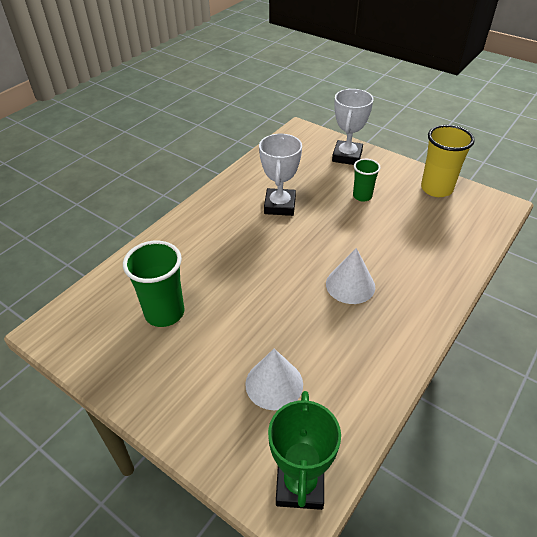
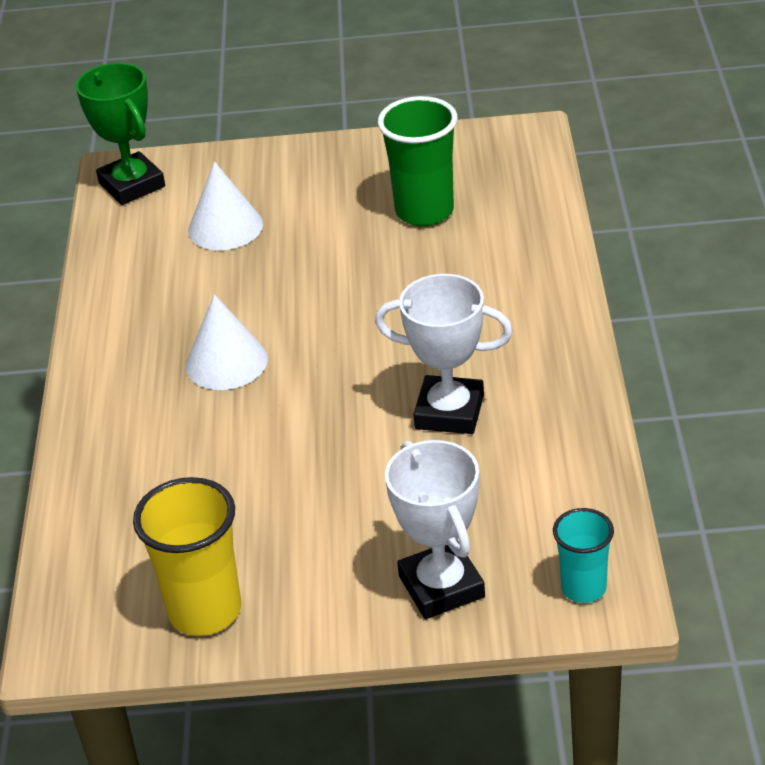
camera: 145 degrees right, 5 degrees down
white trophy [259,134,302,216] -> white trophy turned 45 degrees counterclockwise [375,274,513,434]
green cup [353,159,380,202] -> none
none -> turquoise cup [553,508,614,603]

